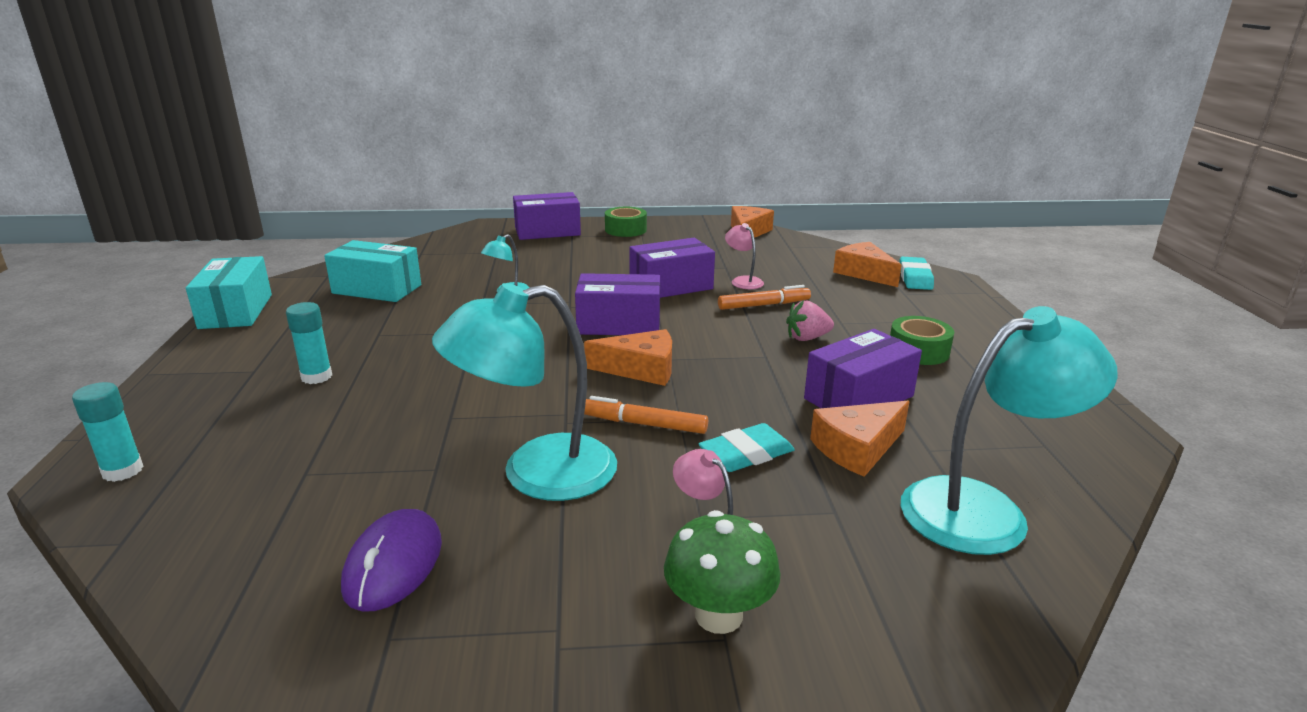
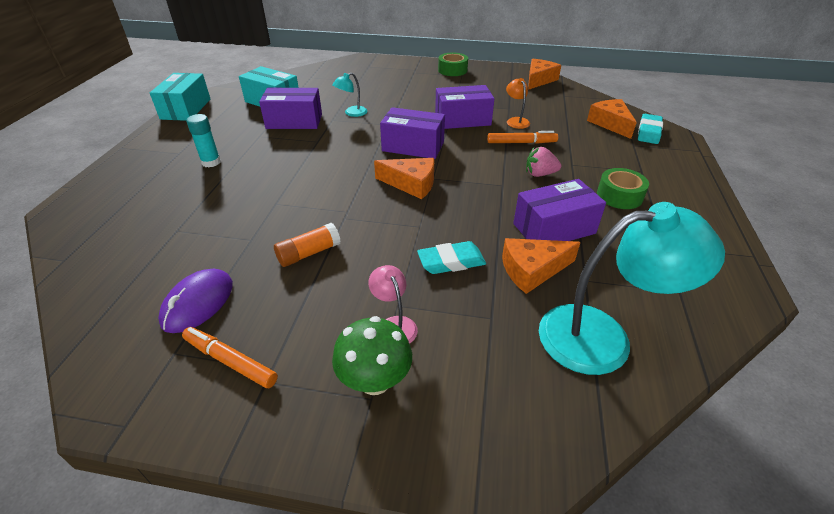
camera: 15 degrees right, 15 degrees up
turquoise glue stick [72,382,144,482] -> none
turquoise lamp [432,283,617,501] -> orange glue stick [274,223,341,267]
purple box [513,192,581,240] -> purple box moved to [259,88,322,129]
orange marker [584,396,708,434] -> orange marker moved to [182,327,278,388]
pink lamp [725,223,764,289] -> orange lamp [506,78,530,129]

